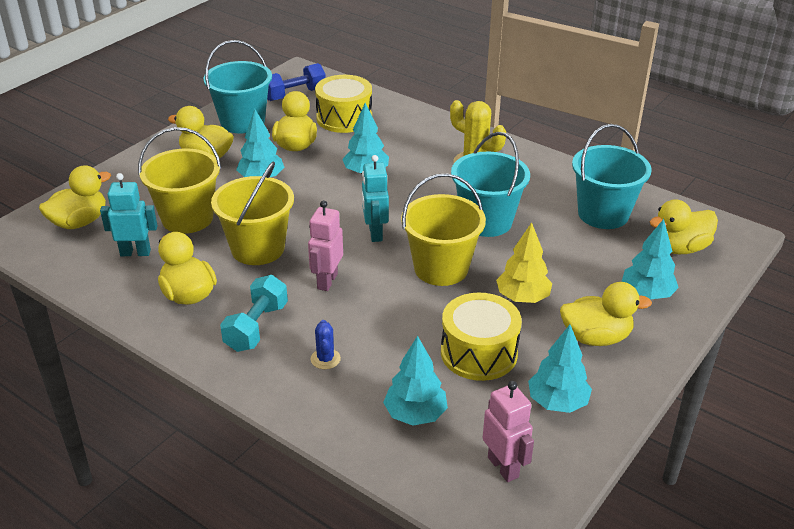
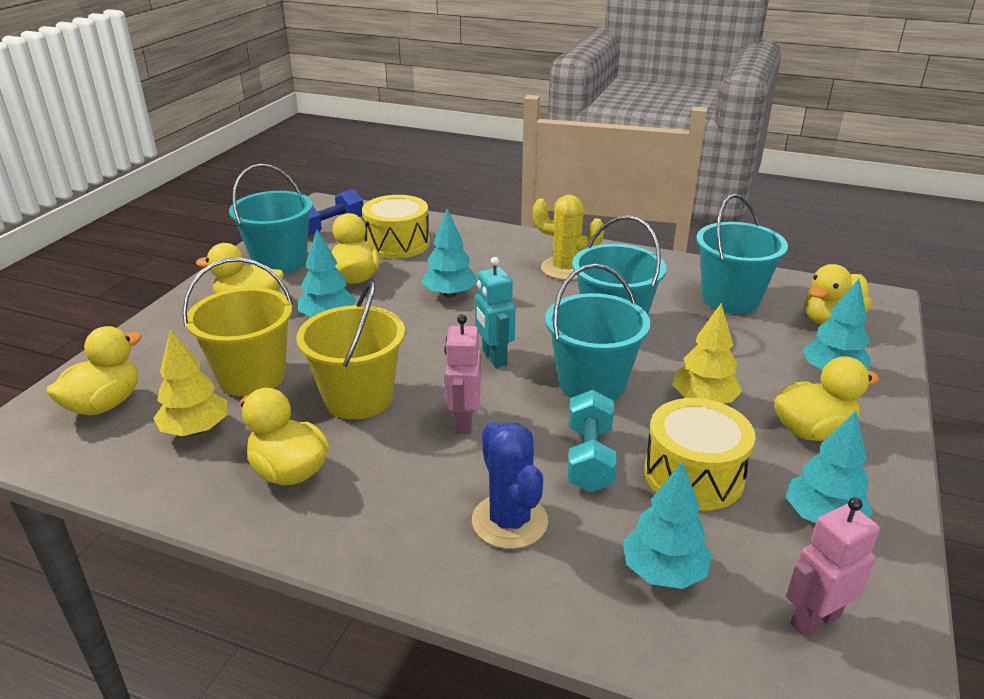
camera: 15 degrees left, 5 degrees down
turquoise robot [100,173,157,256] -> yellow tree [153,329,228,436]
turquoise dumbbell [220,275,288,352] -> turquoise dumbbell moved to [568,390,617,492]
blue cactus [310,320,341,369] -> blue cactus [472,422,548,549], size x1.87
yellow bucket [401,173,486,286] -> turquoise bucket [545,264,651,401]
pink robot [483,381,534,482] -> pink robot turned 75 degrees counterclockwise [786,497,880,637]

